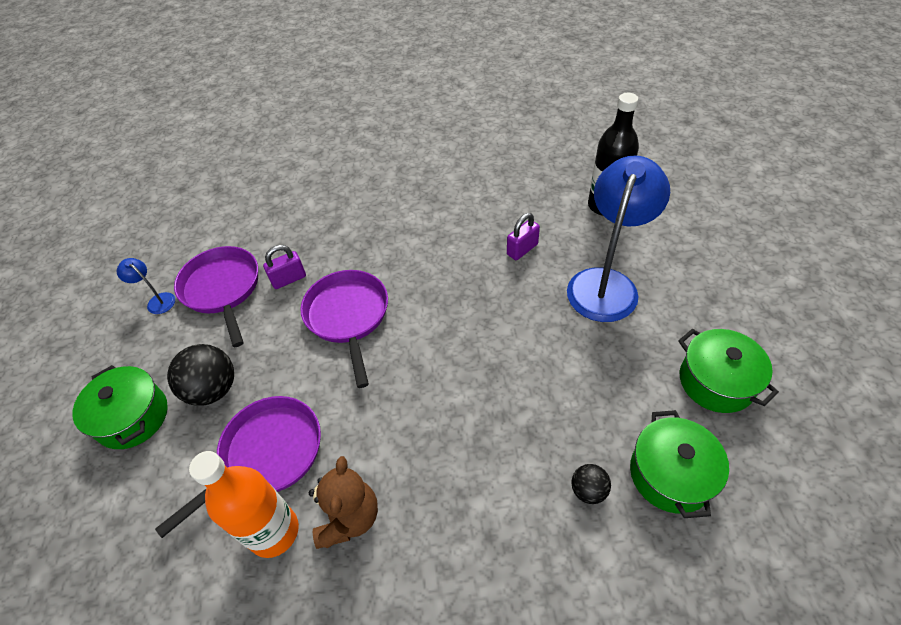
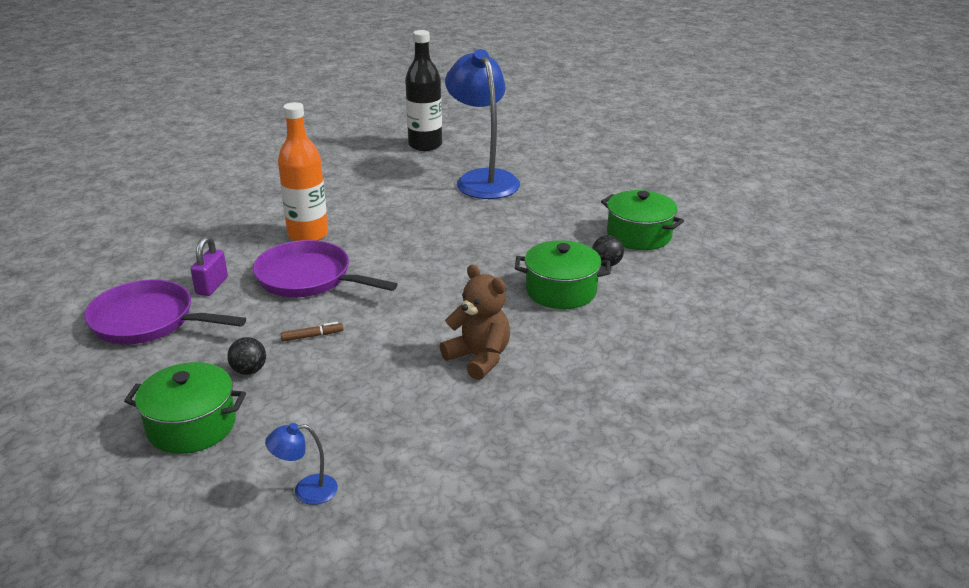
camera: 50 degrees left, 20 degrees down
blue lamp [117,258,175,314] -> blue lamp moved to [265,423,338,505]
purple pan [155,396,321,538] -> none
black ball [167,344,234,406] -> black ball [227,337,266,375], size x0.55
orange bottle [189,451,299,558] -> orange bottle moved to [278,102,328,241]
purple padlock [507,213,540,260] -> none
green pot [678,329,779,413] -> green pot moved to [515,240,611,309]
none -> brown marker [280,322,343,341]

